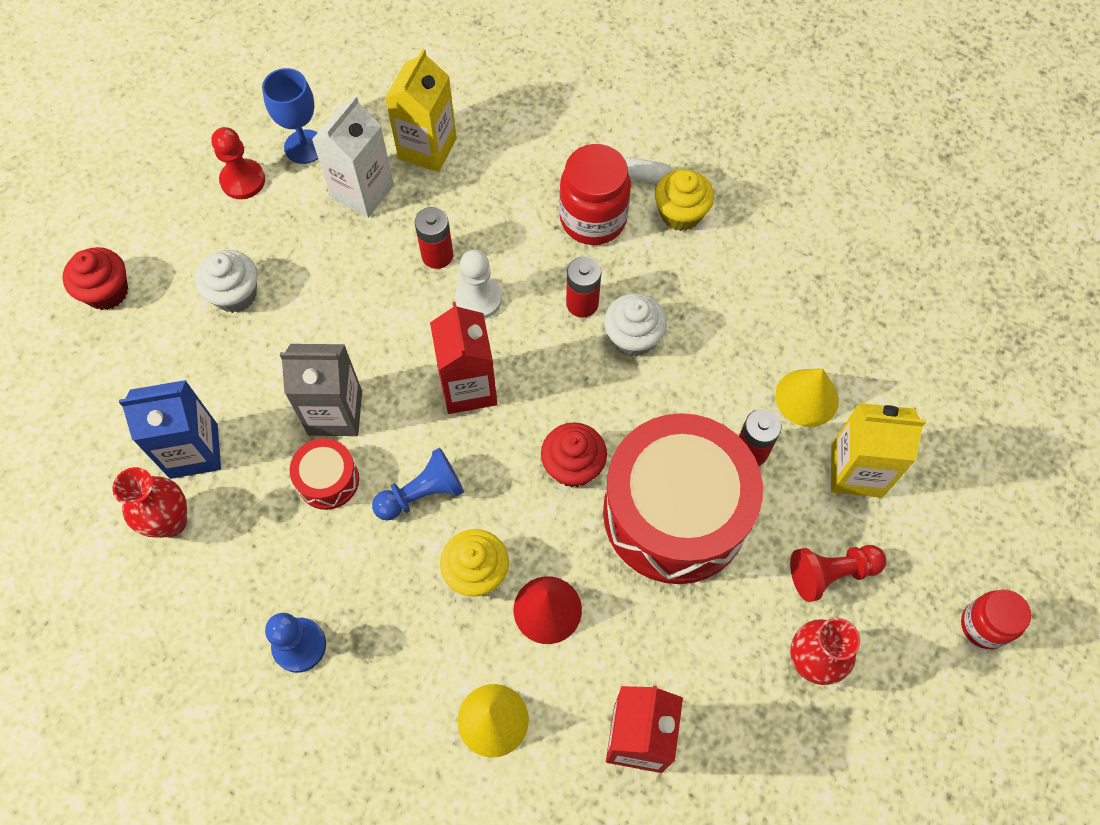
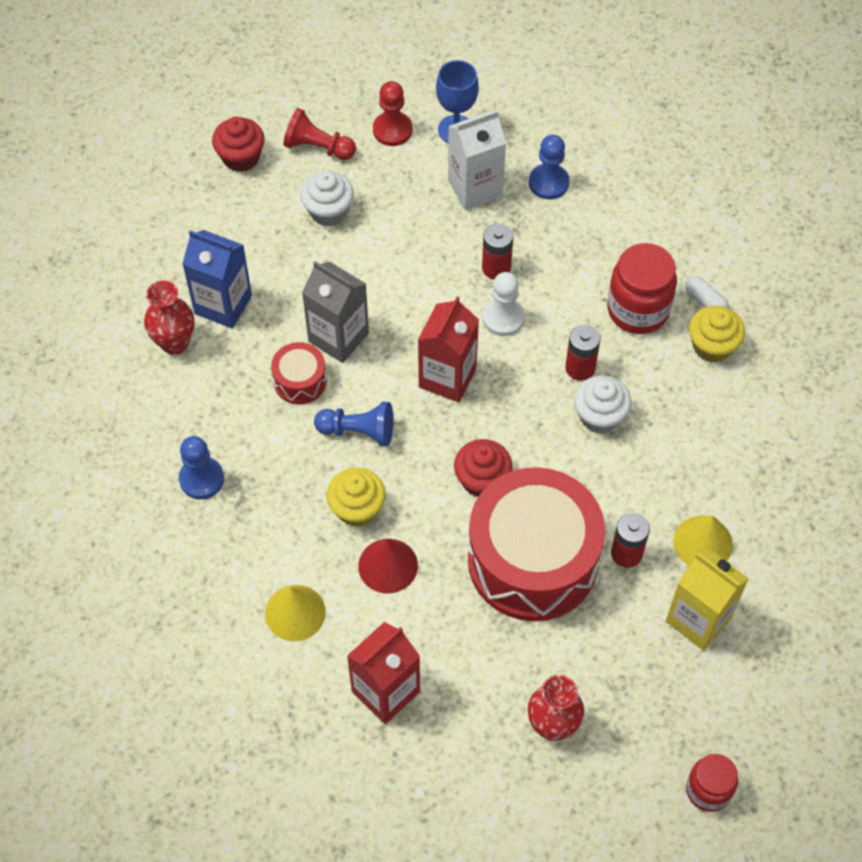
camera: 35 degrees right, 5 degrees down
yellow carton [385,49,457,172] -> blue pawn [529,135,569,200]
red pawn [790,545,886,602] -> red pawn moved to [283,108,356,160]

